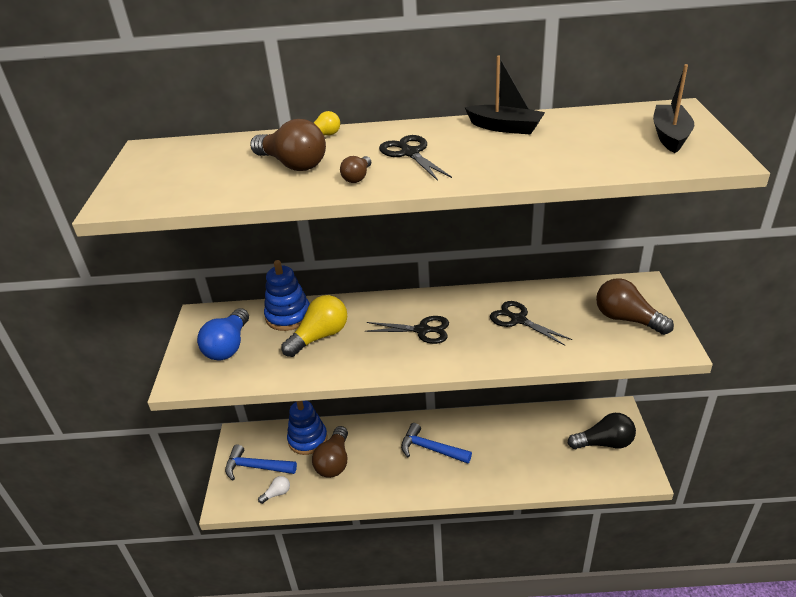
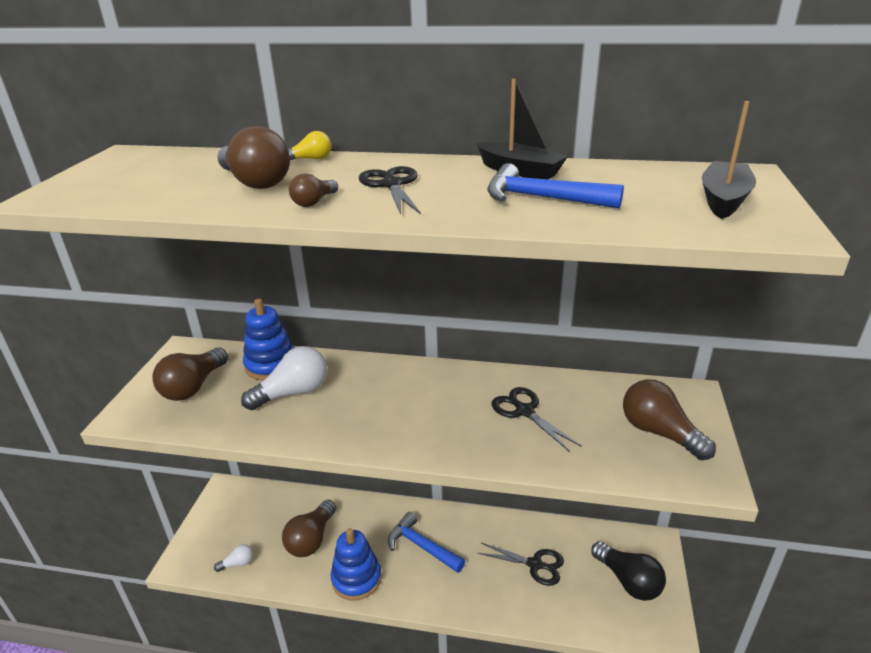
camera: 10 degrees right, 5 degrees down
blue light bulb [197,308,249,360] -> brown light bulb [152,347,228,401]
blue hammer [225,444,297,481] -> blue hammer moved to [487,163,624,209]
yellow light bulb [281,295,347,357] -> white light bulb [241,346,327,410]
blue stacking toy [287,401,328,455] -> blue stacking toy moved to [331,528,381,601]
black scissors [365,316,449,344] -> black scissors moved to [477,543,564,586]
black light bulb [568,413,636,449] -> black light bulb turned 45 degrees clockwise [591,541,666,601]

